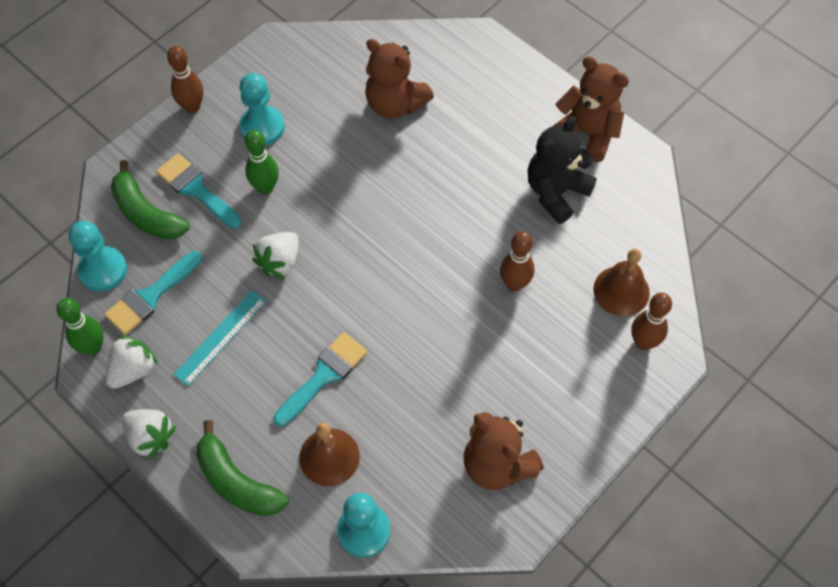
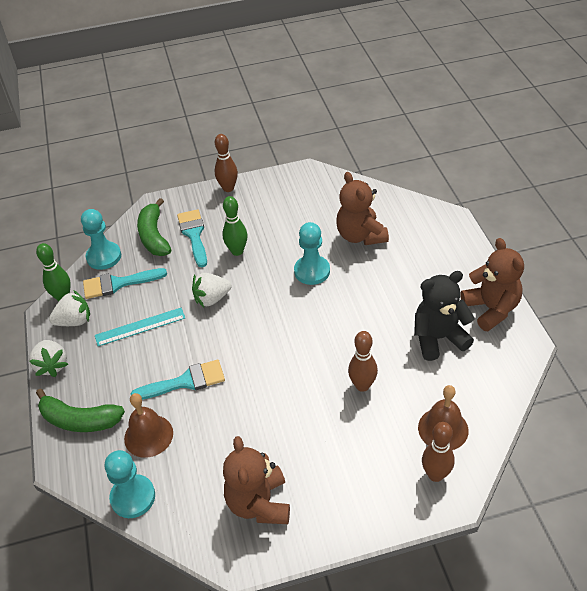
camera: 35 degrees right, 15 degrees down
green banana [196,420,289,516] -> green banana turned 60 degrees counterclockwise [36,389,125,432]
turquoise pawn [239,73,285,145] -> turquoise pawn moved to [294,222,330,285]

